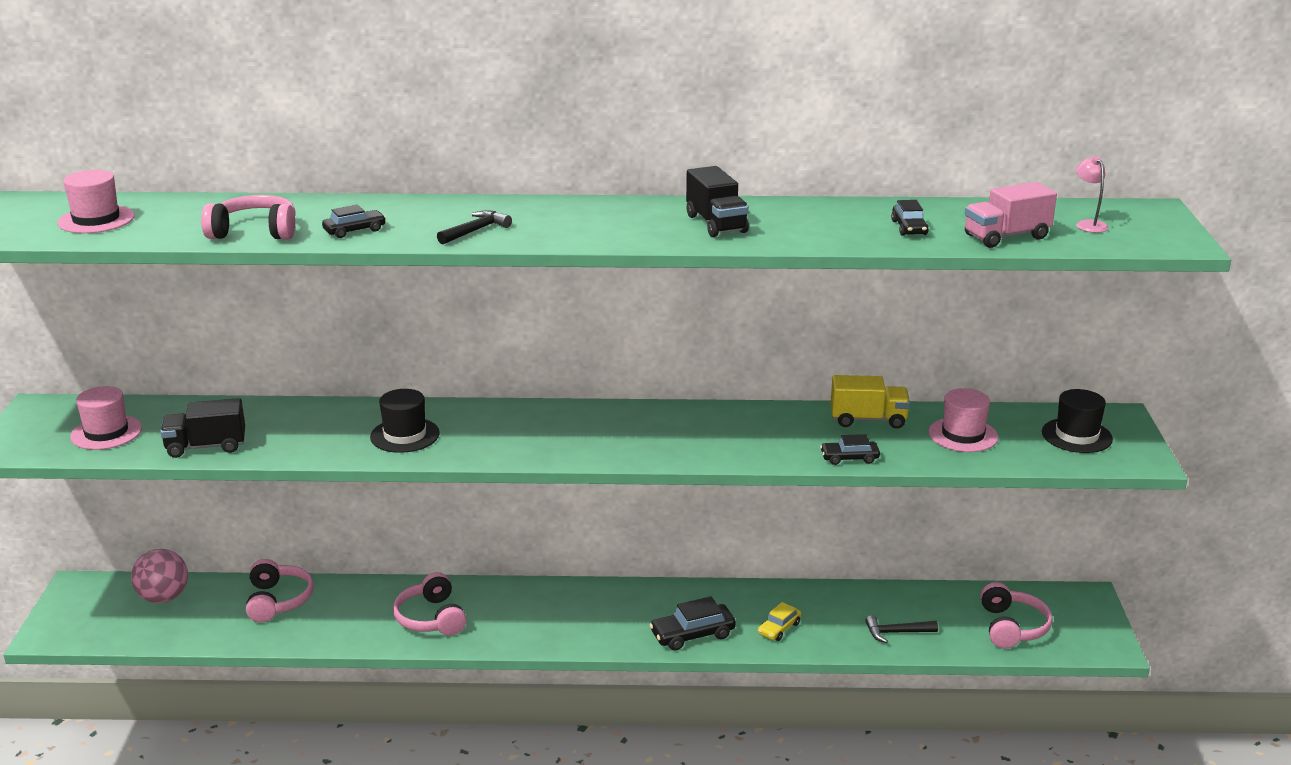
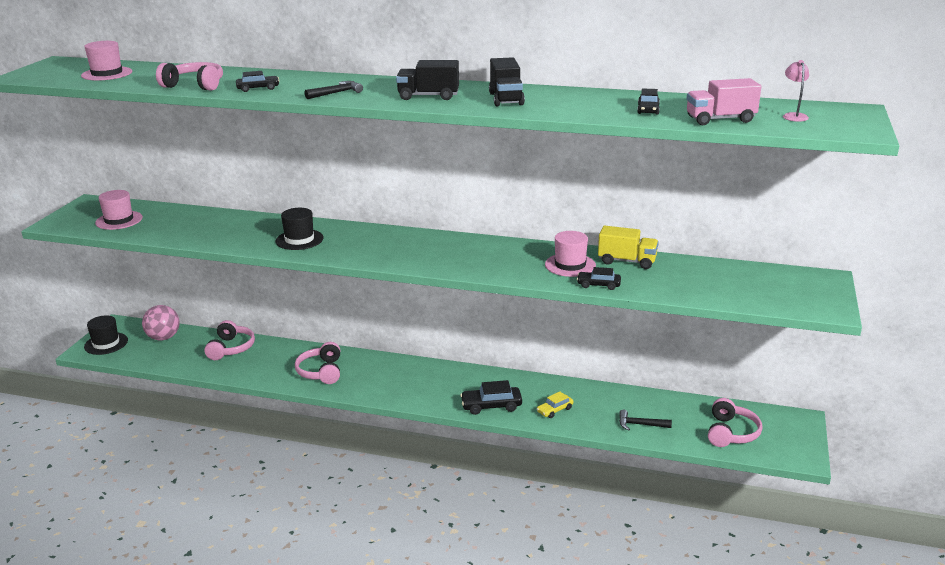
camera: 15 degrees right, 0 degrees up
black truck [160,398,245,458] -> black truck moved to [396,60,459,100]
pink hat [929,388,998,452] -> pink hat moved to [545,231,596,277]
black hat [1042,389,1113,453] -> black hat moved to [84,315,128,355]

